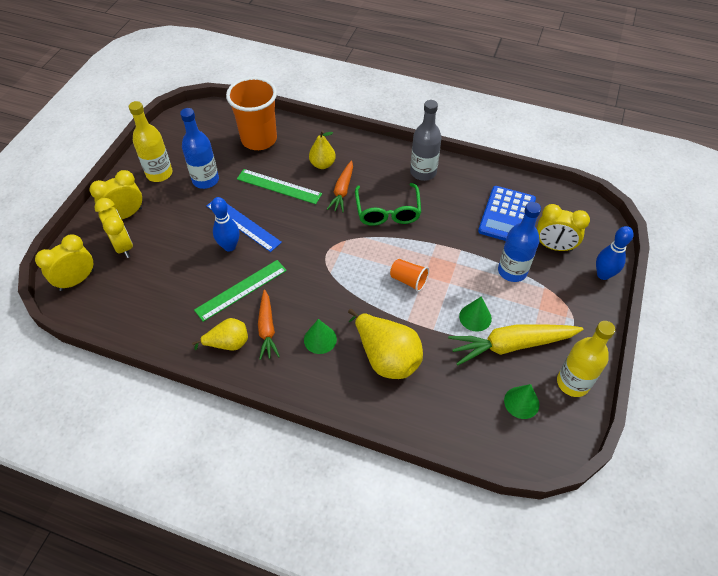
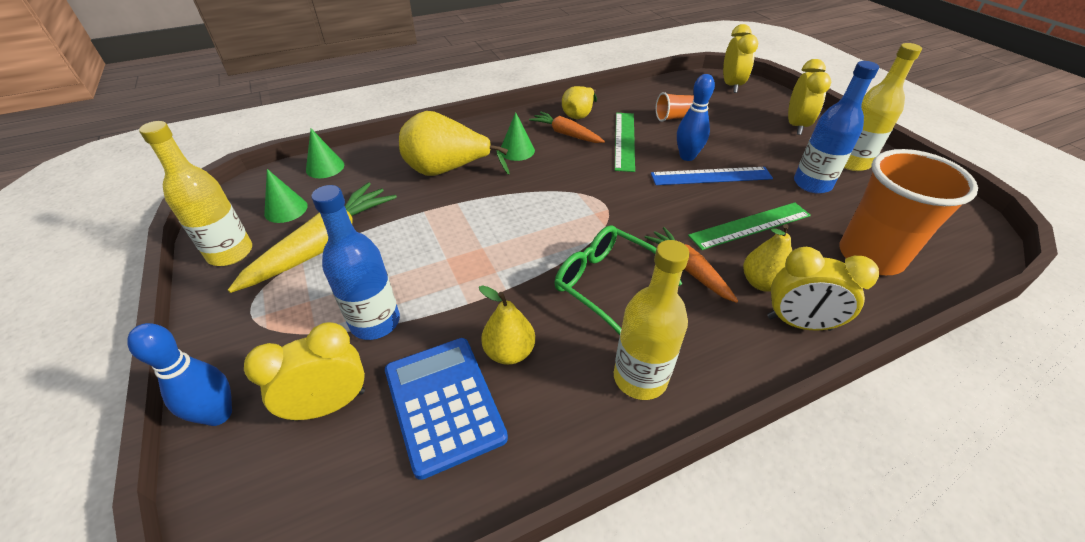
camera: 135 degrees right, 10 degrees down
yellow clock [94,198,133,258] -> yellow clock moved to [767,247,879,331]
orange cup [390,259,429,292] -> orange cup moved to [656,92,694,122]
grey bottle [410,100,442,181] -> yellow bottle [614,240,690,400]
green cone [459,296,492,332] -> green cone moved to [306,129,344,178]
none -> yellow pear [479,285,535,365]

